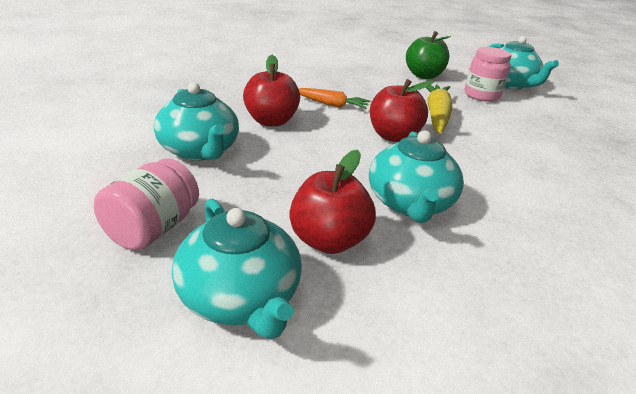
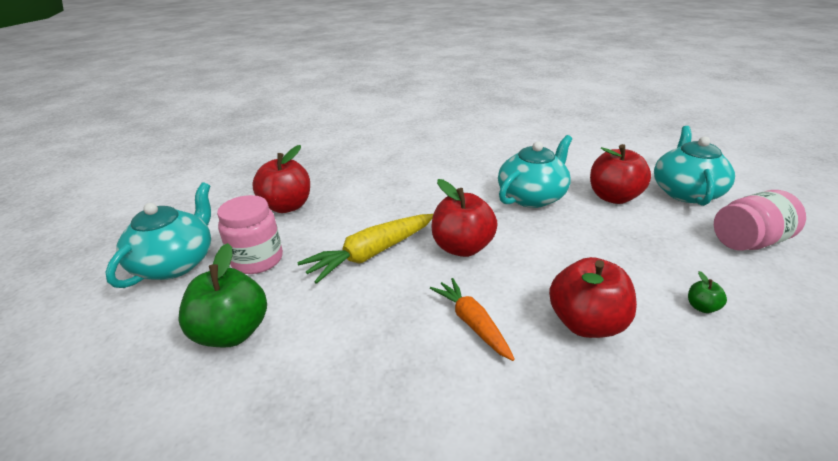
camera: 135 degrees left, 0 degrees up
turquoise teapot [154,82,239,161] -> green apple [688,271,727,313]
none -> red apple [252,145,310,213]

